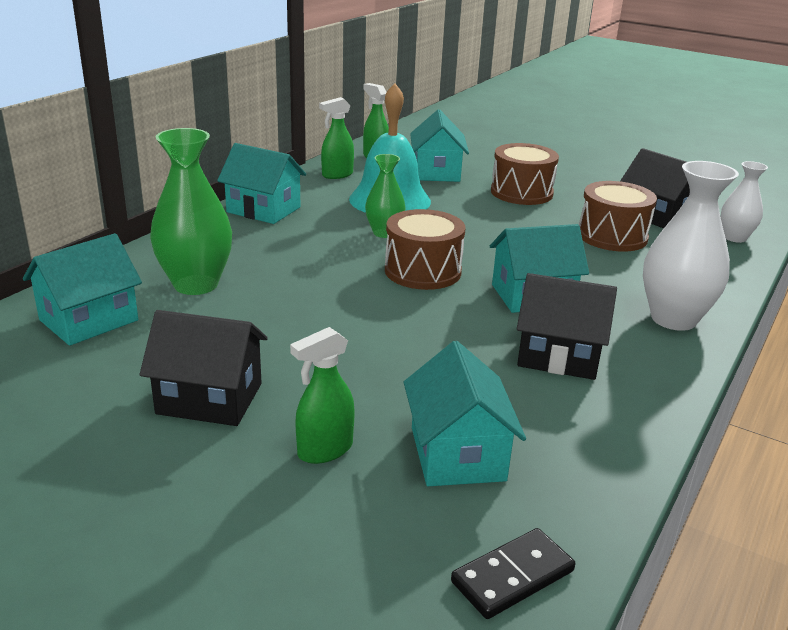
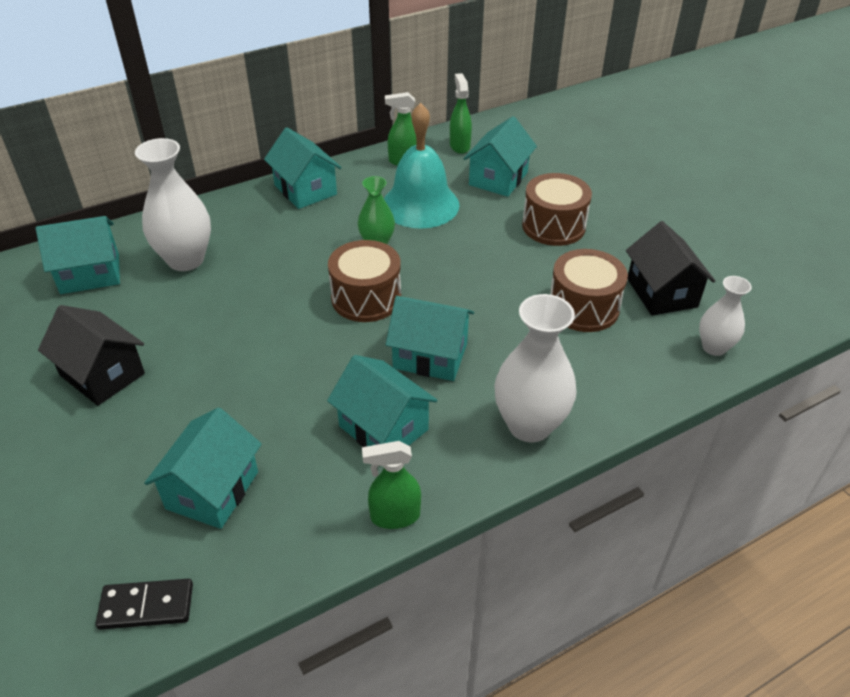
camera: 30 degrees right, 15 degrees up
green vase [150,128,232,295] -> white vase [135,138,211,271]
green spray bottle [290,327,355,464] -> green spray bottle moved to [362,441,421,529]
black house [517,273,617,380] -> turquoise house [327,355,438,447]

